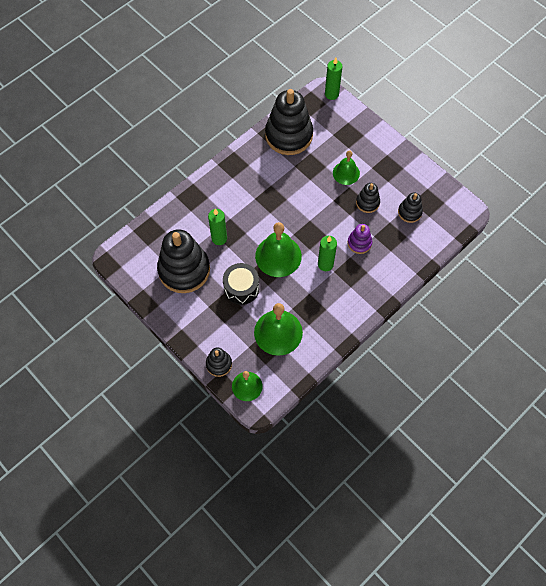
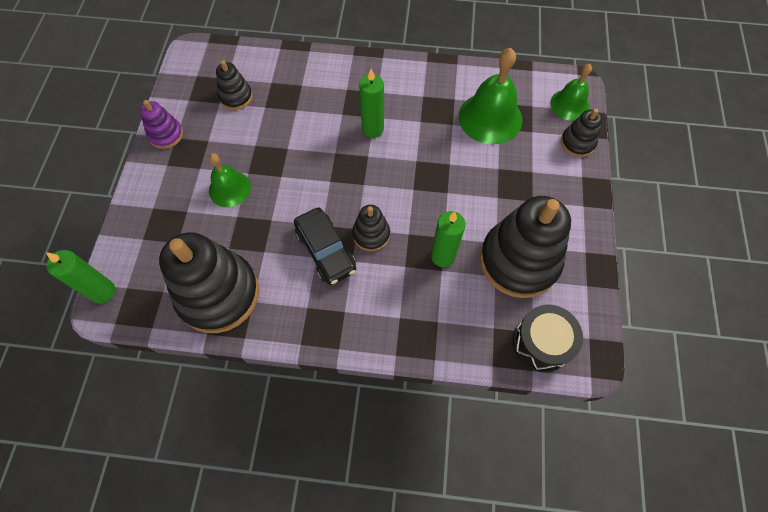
camera: 130 degrees left, 0 degrees up
black drum [223,263,259,305] -> black drum moved to [513,305,583,372]
green bell [255,222,302,277] -> none
purple stacking toy [347,224,372,254] -> purple stacking toy moved to [140,100,183,149]
black stacking toy [356,183,380,213] -> black stacking toy moved to [352,205,390,251]
none -> black car [294,208,356,285]

